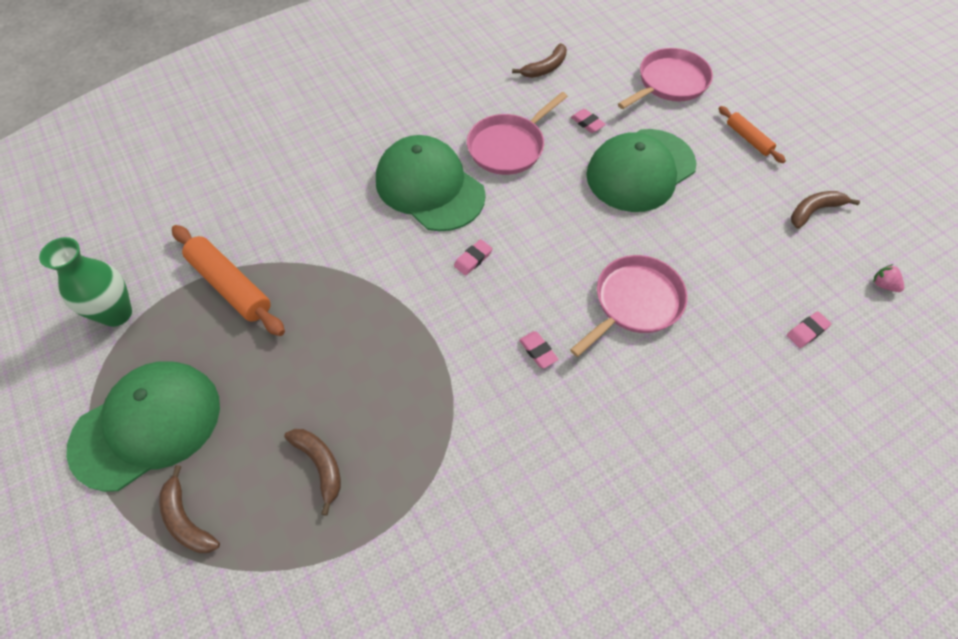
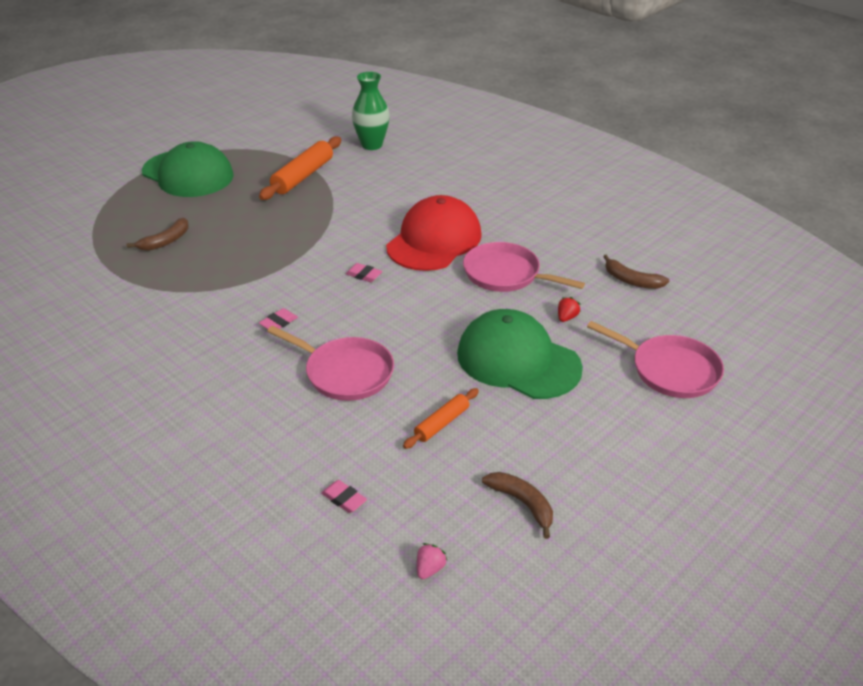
camera: 75 degrees right, 20 degrees down
green vase [39,237,132,327] -> green vase moved to [352,72,390,150]
brown banana [159,465,220,553] -> none
green cap [376,135,486,231] -> red cap [386,195,482,271]
pink eraser [571,109,606,133] -> red strawberry [558,297,580,322]
orange rolling pin [719,106,786,163] -> orange rolling pin moved to [403,388,479,449]

